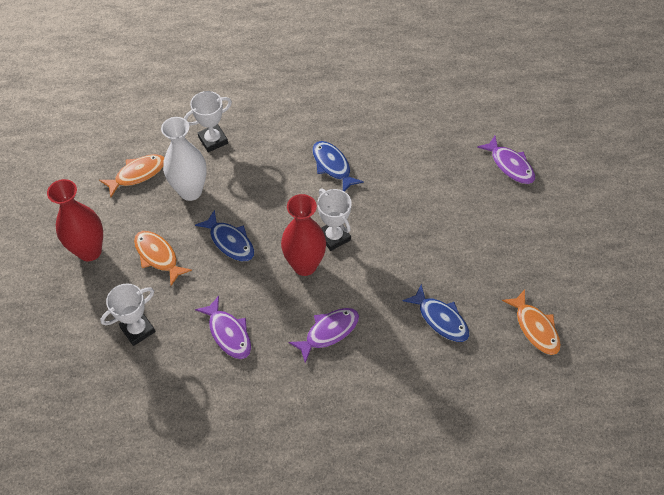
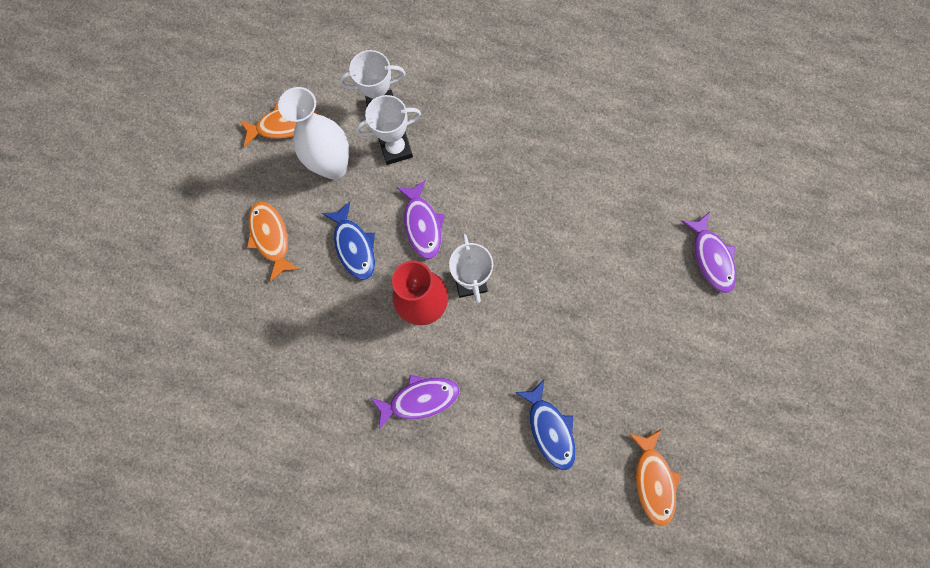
camera: 20 degrees right, 20 degrees up
red vase [47,179,103,261] -> none
white trophy [100,283,155,346] -> white trophy moved to [356,95,421,165]
purple fish [195,296,251,359] -> purple fish moved to [396,180,445,259]
blue fish [312,141,364,192] -> none

